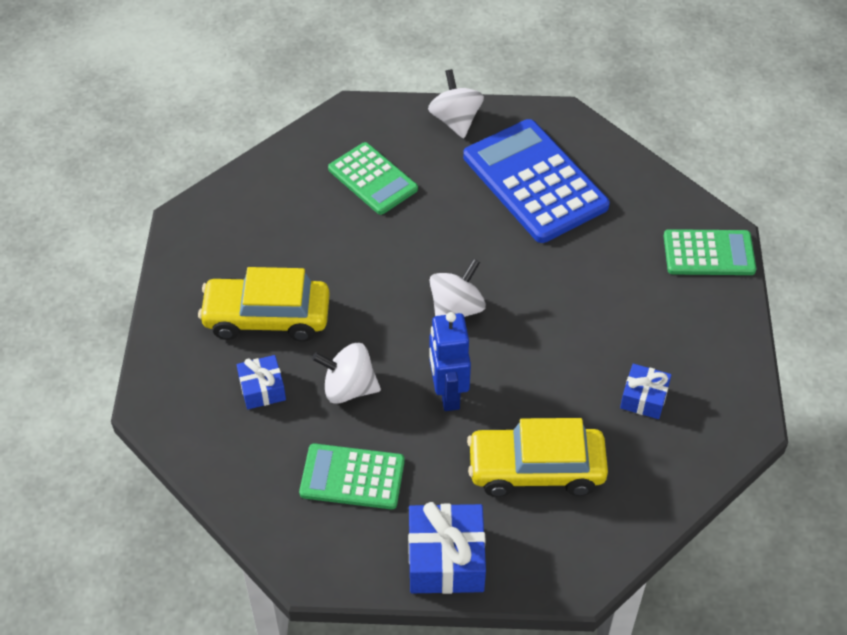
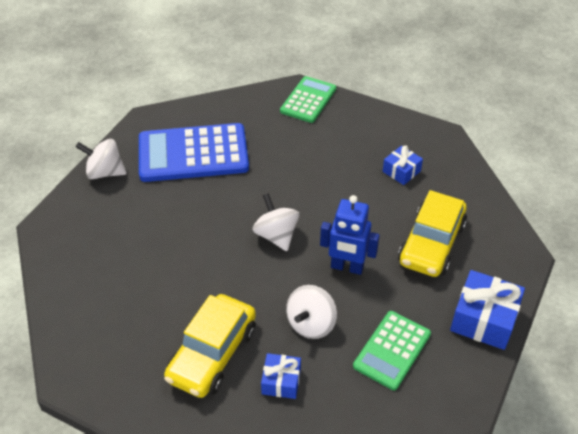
camera: 65 degrees left, 5 degrees down
green calculator [328,142,418,215] -> none

